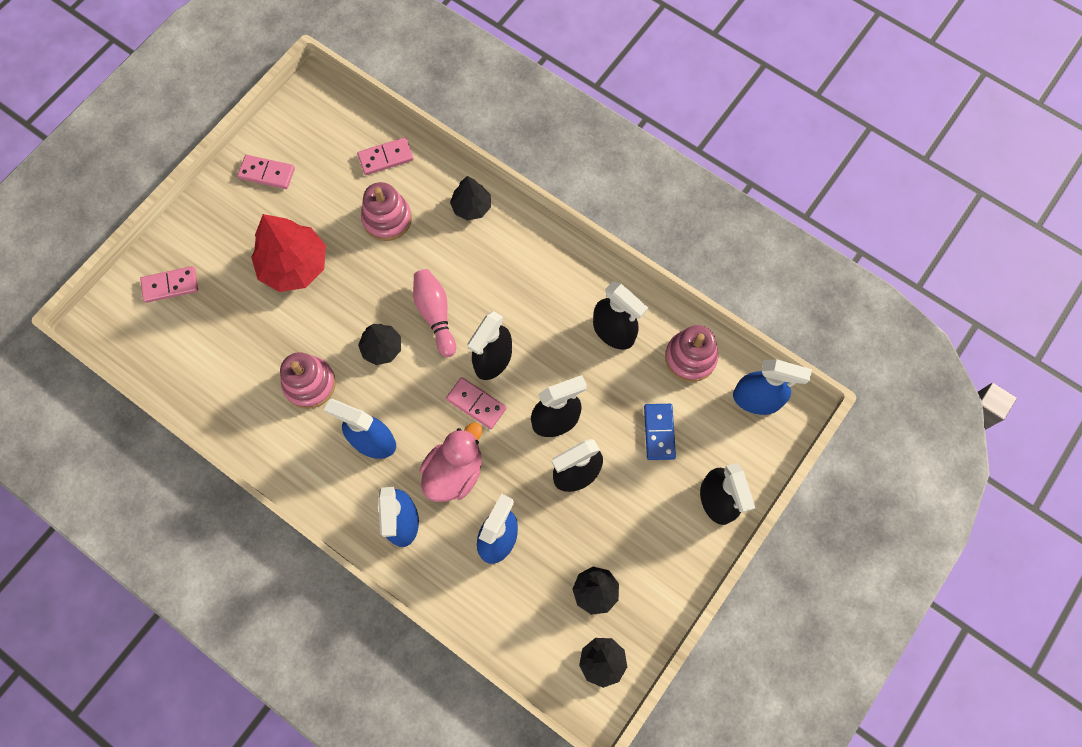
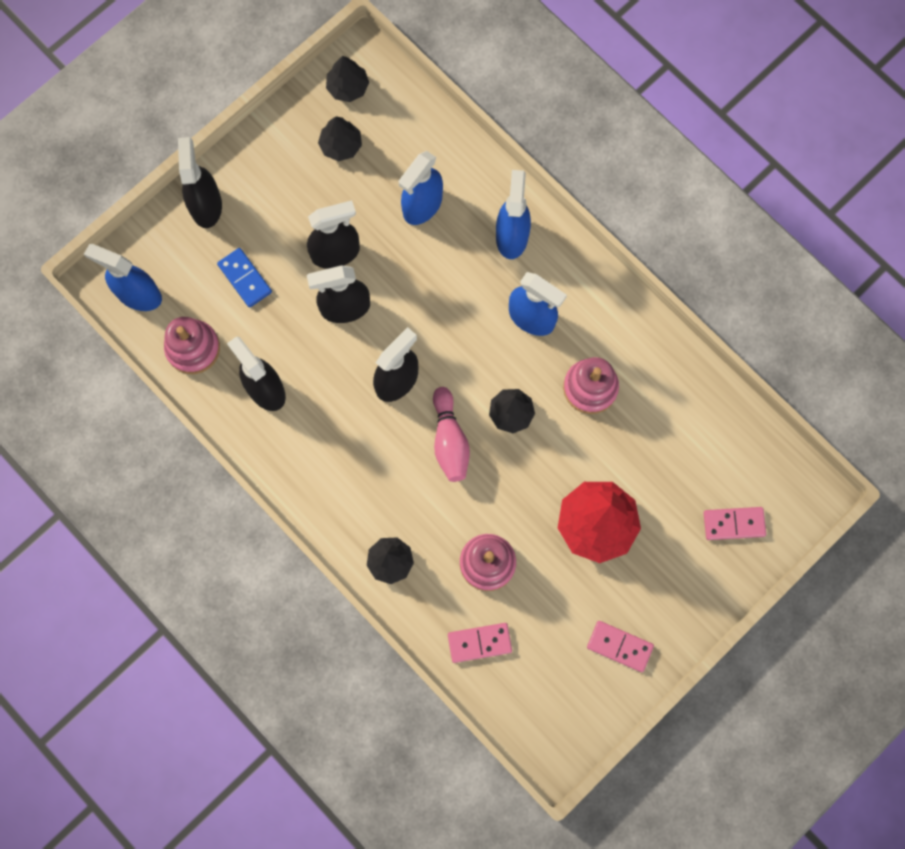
camera: 170 degrees left, 5 degrees up
pink duck [420,422,482,502] -> none
pink domino [446,377,506,429] -> none
blue domino [644,404,676,460] -> blue domino turned 45 degrees counterclockwise [217,248,272,308]

